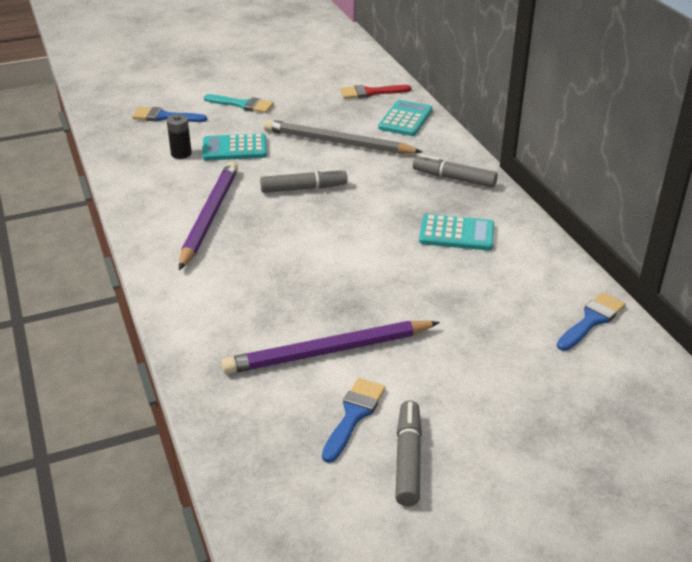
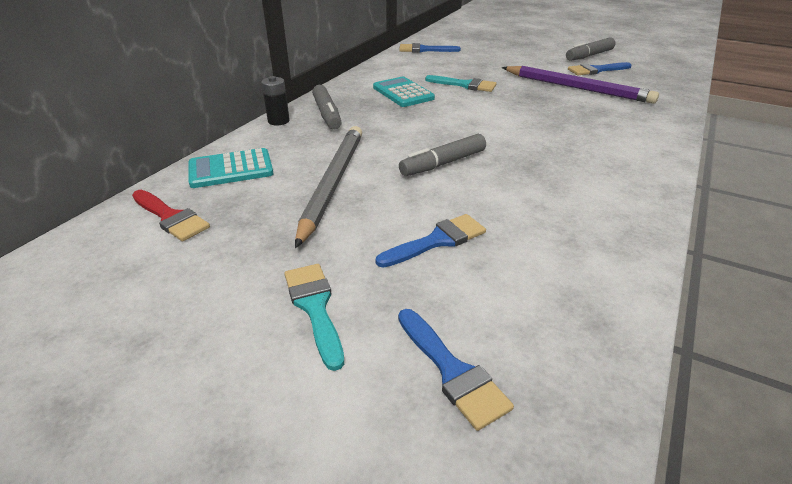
camera: 130 degrees left, 0 degrees up
black battery [167,114,192,159] -> black battery moved to [261,76,290,125]
purple pencil [179,162,238,270] -> none
turquoise calculator [202,134,267,160] -> blue brush [375,214,486,268]
grey marker [260,168,348,193] -> grey marker turned 75 degrees counterclockwise [399,134,486,176]
grey pencil [264,119,422,154] -> grey pencil turned 150 degrees counterclockwise [295,126,362,248]
none -> turquoise brush [425,75,497,92]

